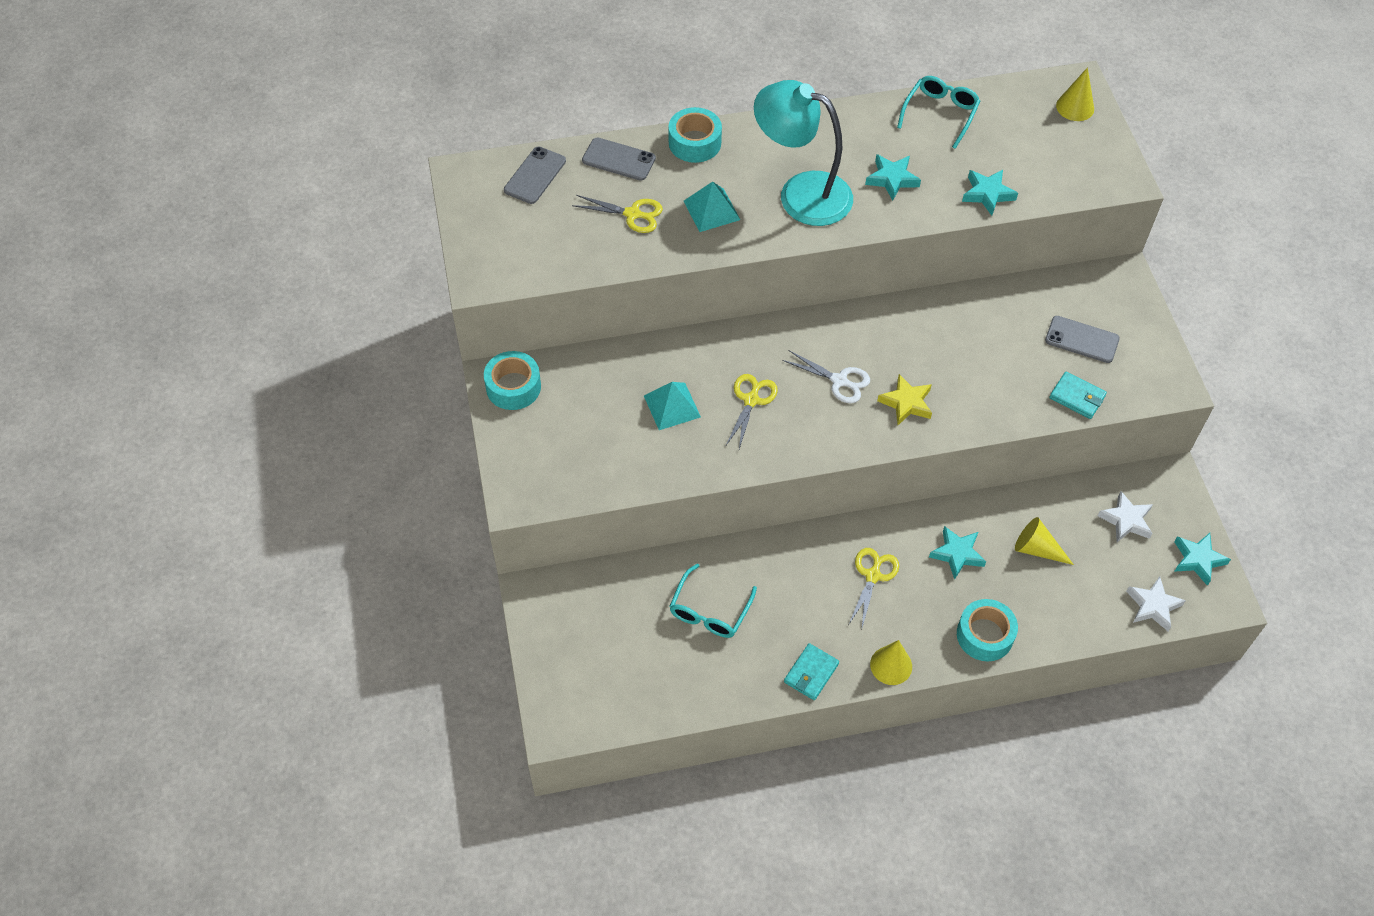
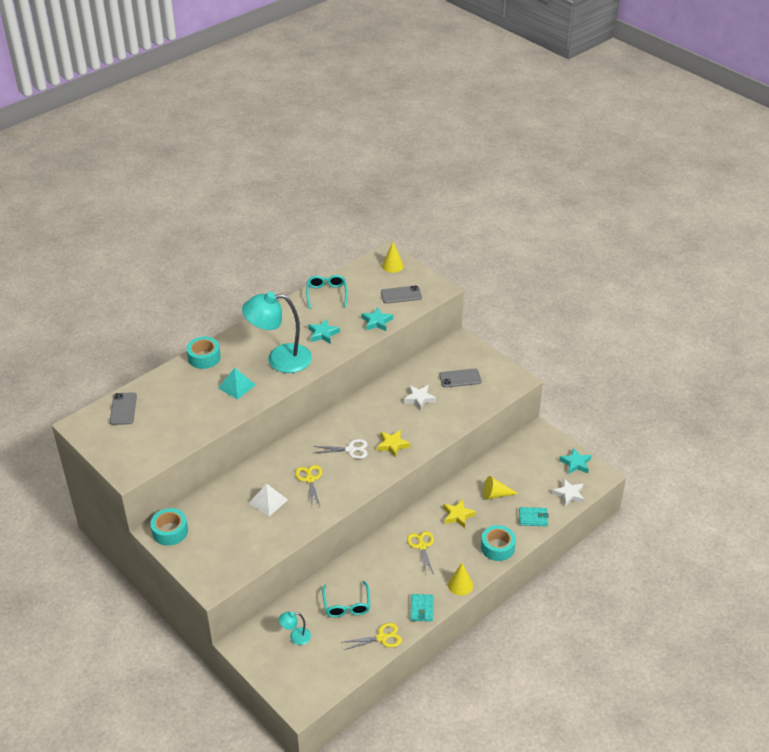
camera: 30 degrees left, 15 degrees down
yellow scissors [572,195,663,233] -> yellow scissors moved to [344,623,402,650]
grey phone [582,138,656,181] -> grey phone moved to [381,285,422,304]
turquoise pyramid [644,382,701,430] -> white pyramid [249,484,288,516]
turquoise star [929,526,986,580] -> yellow star [443,499,476,528]
turquoise wallet [1049,372,1107,419] -> turquoise wallet moved to [519,507,549,526]
white star [1098,491,1153,542] -> white star moved to [404,385,436,411]
none -> turquoise lamp [278,612,311,645]

